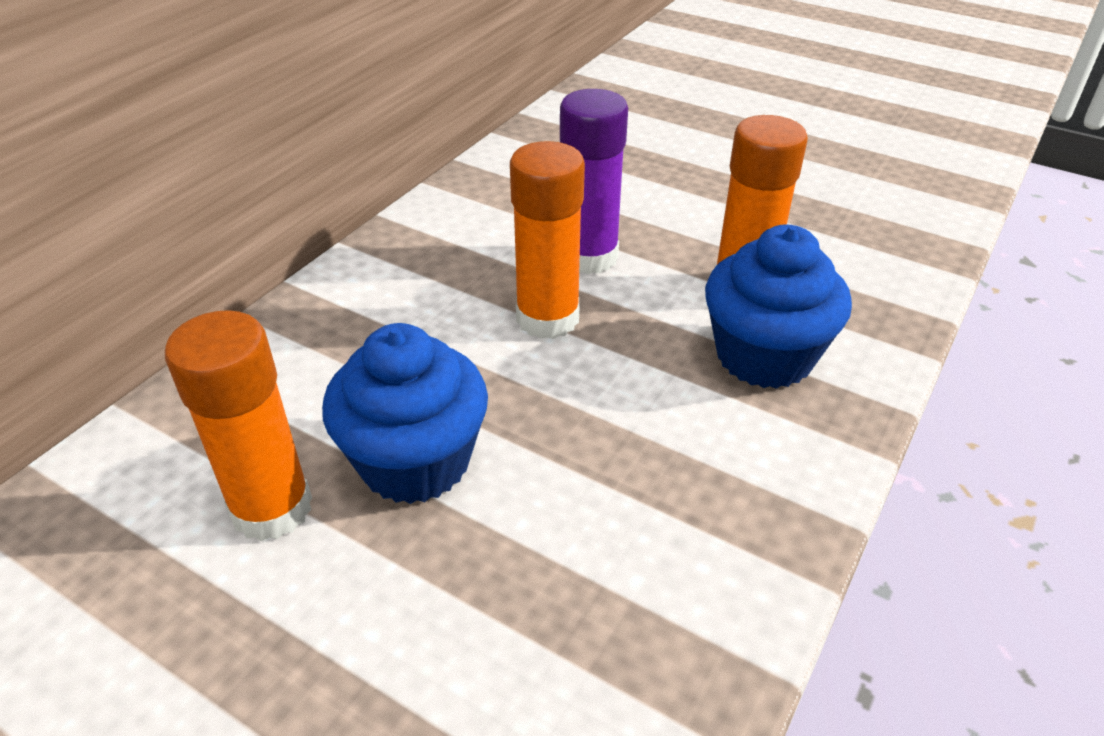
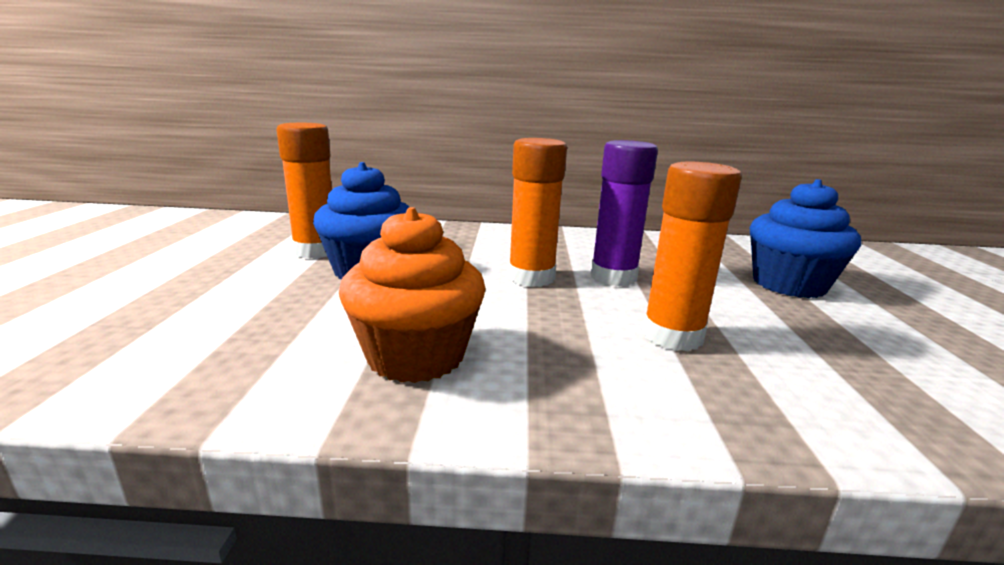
camera: 60 degrees right, 20 degrees down
blue cupcake [705,224,852,389] -> blue cupcake moved to [750,179,861,298]
none -> orange cupcake [339,207,486,383]

